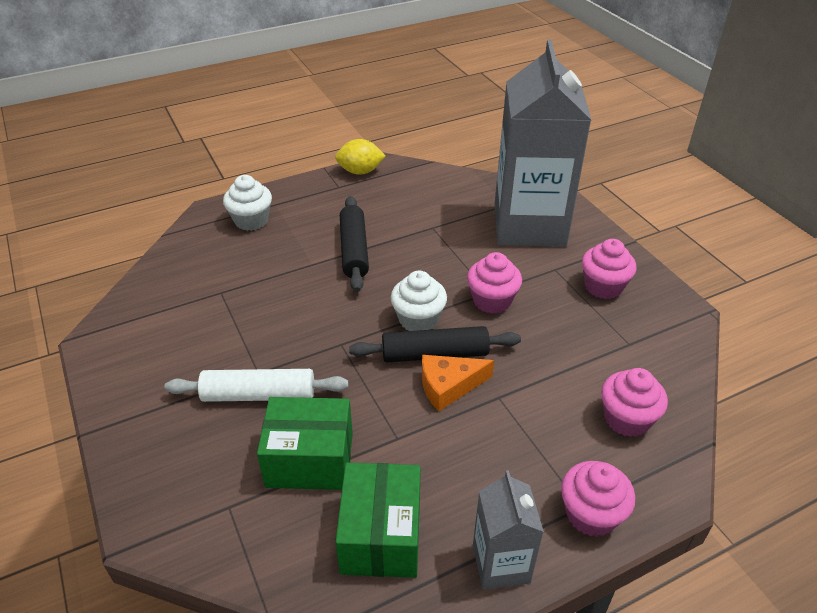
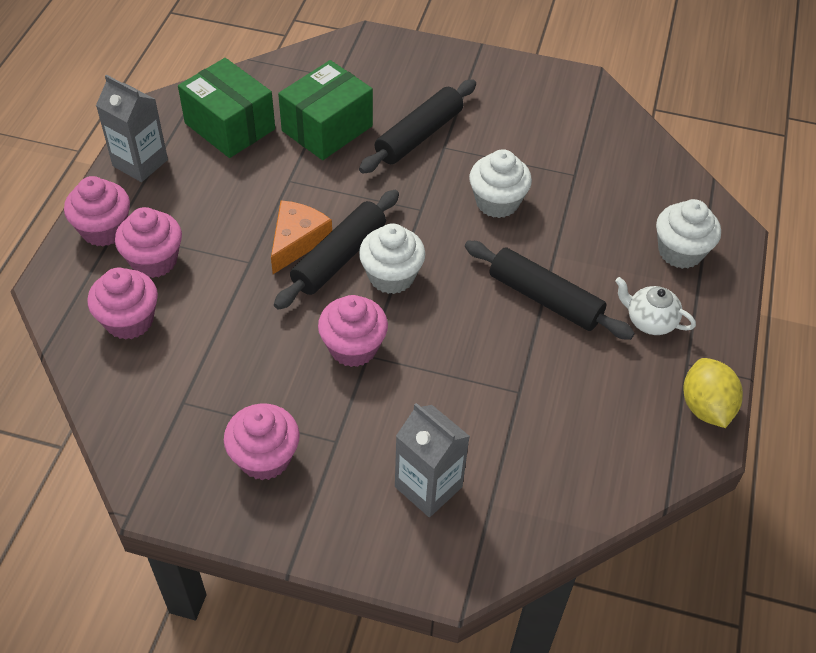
camera: 130 degrees right, 10 degrees up
white rolling pin [165,369,348,402] -> black rolling pin [359,80,476,174]
yellow lemon [335,139,386,175] -> yellow lemon turned 45 degrees counterclockwise [683,358,743,428]
grey carton [494,40,591,247] -> grey carton [395,403,470,517], size x0.46
none -> pink cupcake [115,207,182,278]
none -> white cupcake [469,149,532,218]
none -> white teapot [615,277,696,335]

